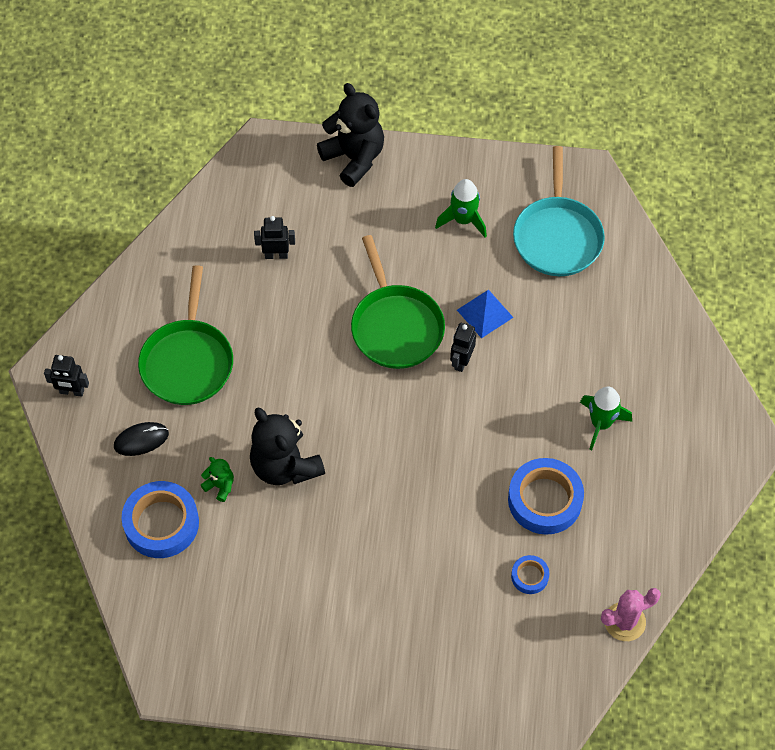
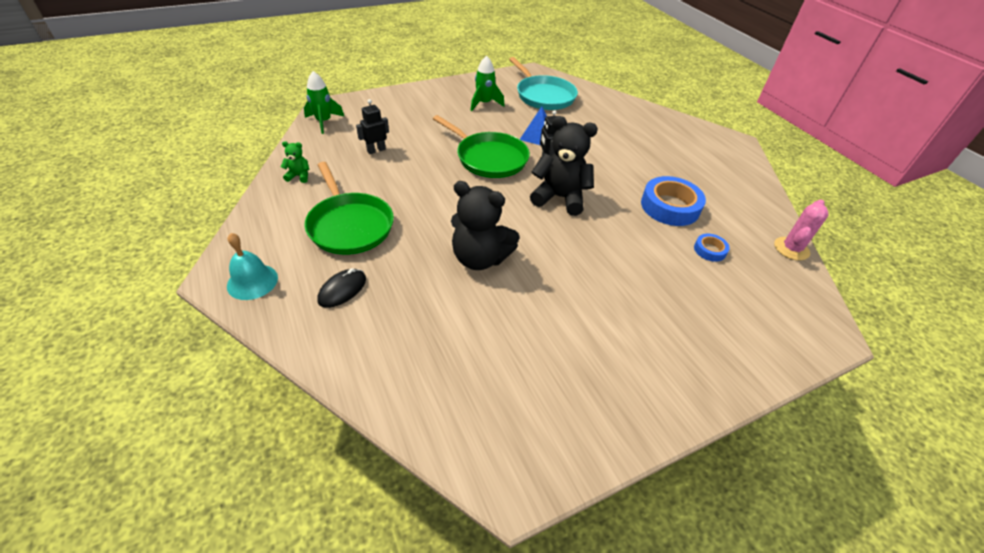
camera: 35 degrees left, 15 degrees down
black robot [44,355,89,397] -> turquoise bell [227,233,278,300]
blue tape [122,481,199,558] -> none
green teddy bear [201,457,234,502] -> green teddy bear moved to [281,141,309,183]
black teddy bear [317,83,384,187] -> black teddy bear moved to [530,116,598,216]
green rocket [580,387,632,450] -> green rocket moved to [304,71,344,134]

